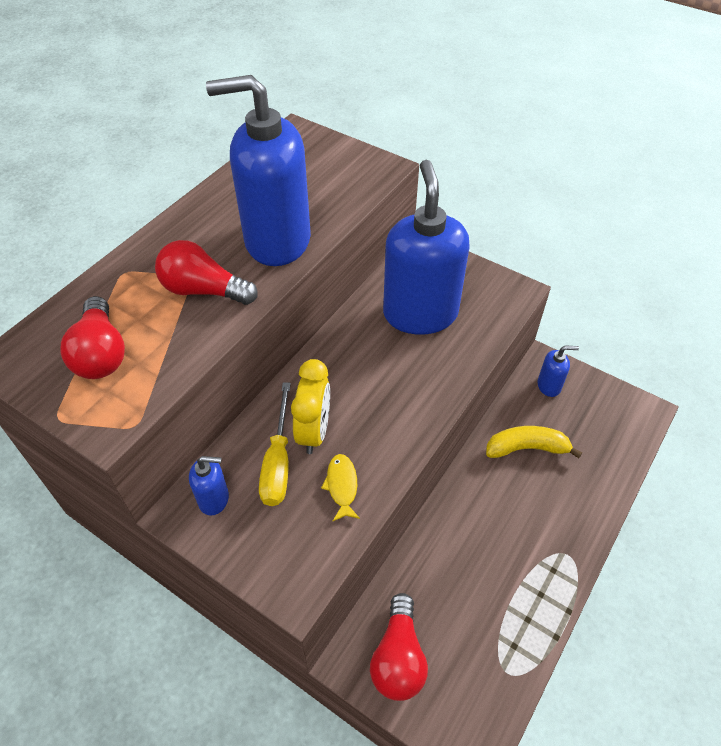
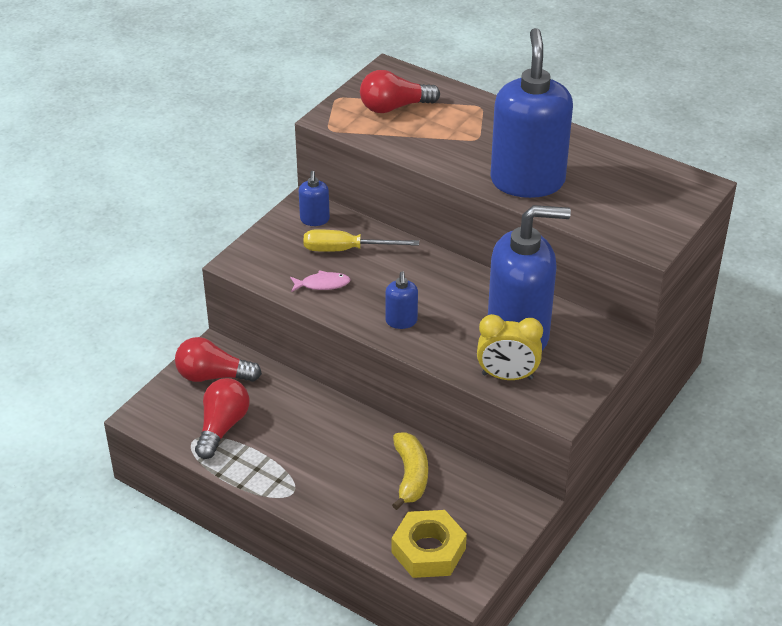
camera: 90 degrees right, 10 degrees down
red light bulb [155,240,257,305] -> red light bulb moved to [195,378,250,459]
yellow clock [291,359,330,454] -> yellow clock moved to [477,314,543,380]
yellow fish [321,454,360,521] -> pink fish [290,270,351,292]
blue soap dispenser [537,345,579,397] -> blue soap dispenser moved to [385,271,418,329]
none -> yellow nut [392,510,467,578]

